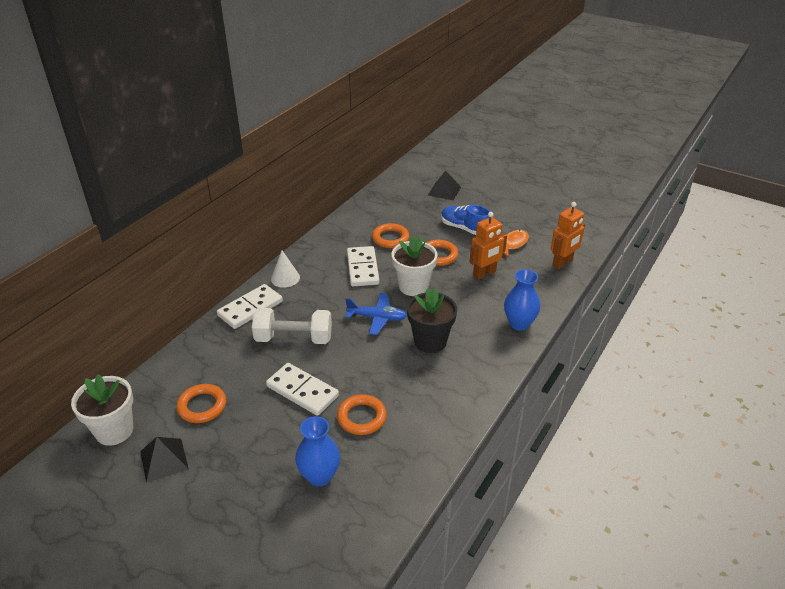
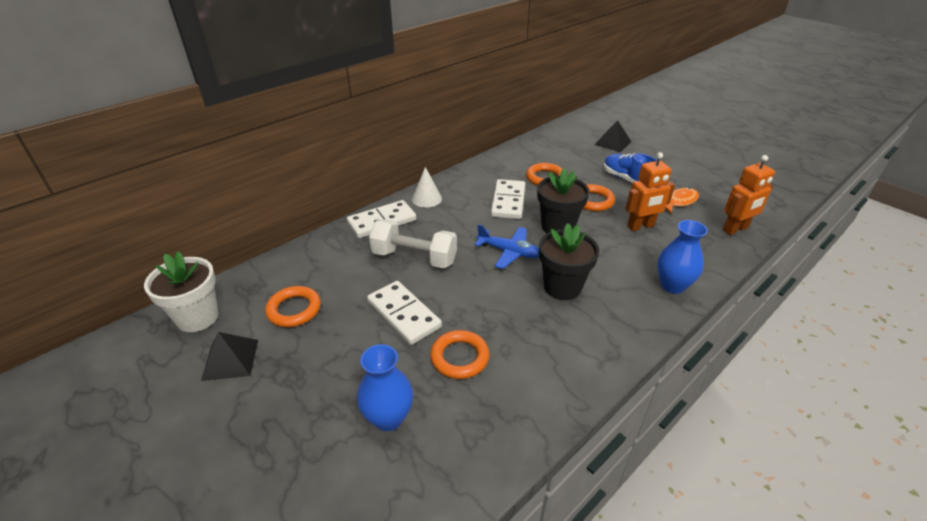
camera: 15 degrees right, 0 degrees up
white flower pot [391,235,438,296] -> black flower pot [537,168,590,233]

